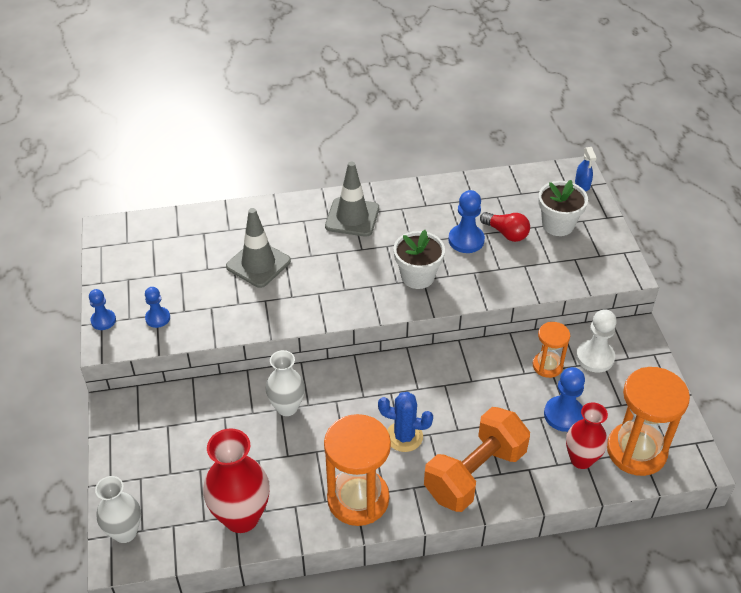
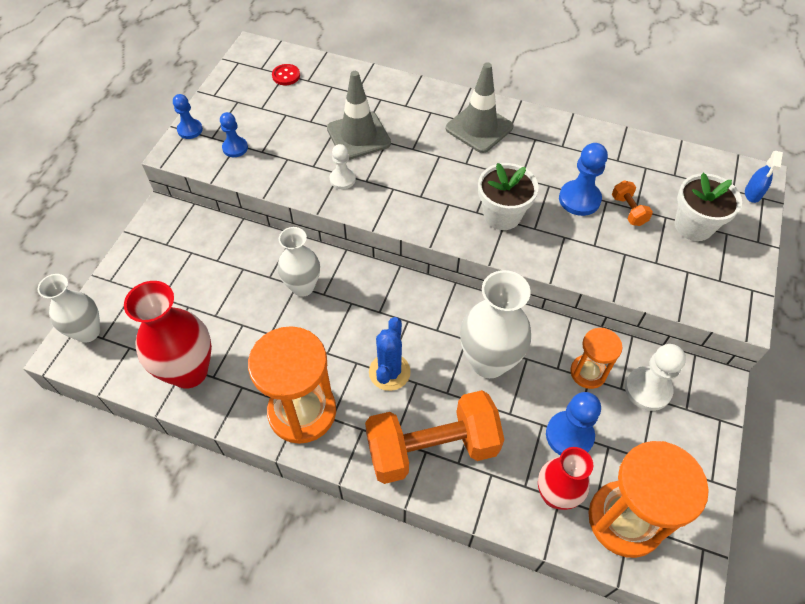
camera: 30 degrees right, 10 degrees up
blue cactus [378,392,433,452] -> blue cactus turned 60 degrees clockwise [369,317,411,391]
red light bulb [480,212,530,242] -> orange dumbbell [612,180,653,226]
none -> red button [272,64,300,85]
none -> white pawn [330,144,356,189]
none -> white vase [460,270,531,378]

